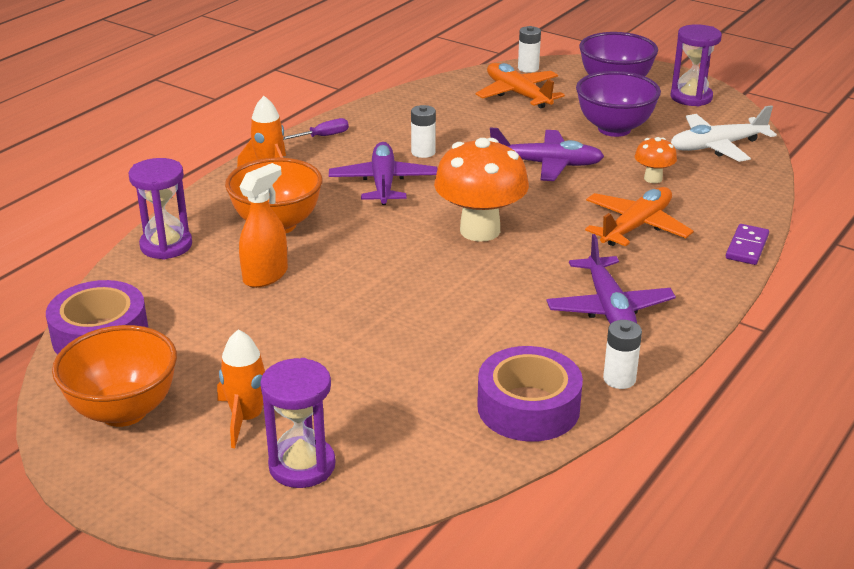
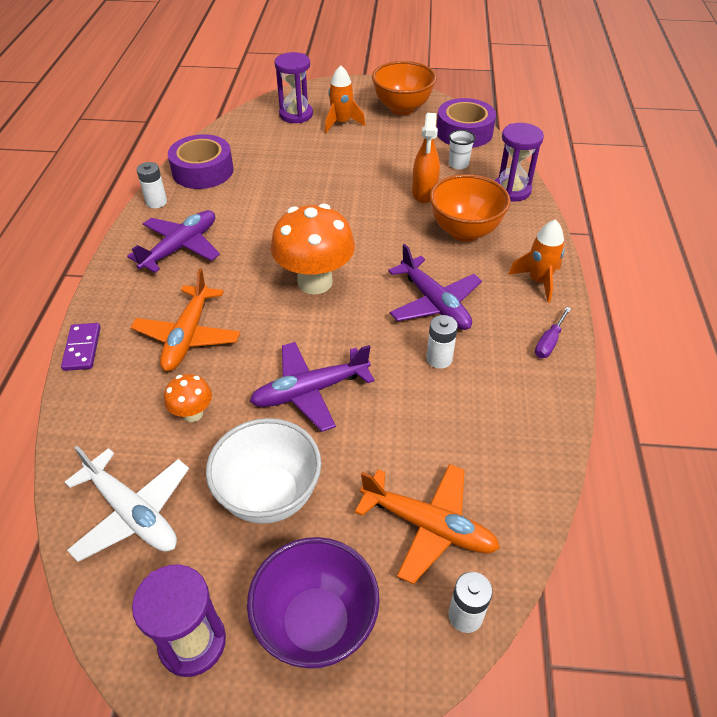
camera: 150 degrees right, 15 degrees up
purple plane [546,234,676,324] -> purple plane turned 75 degrees clockwise [127,210,220,273]
purple bowl [576,71,661,137] -> white bowl [206,418,321,524]
white plane [671,105,777,162] -> white plane turned 90 degrees clockwise [65,446,189,562]
none -> white cup [449,130,476,169]

